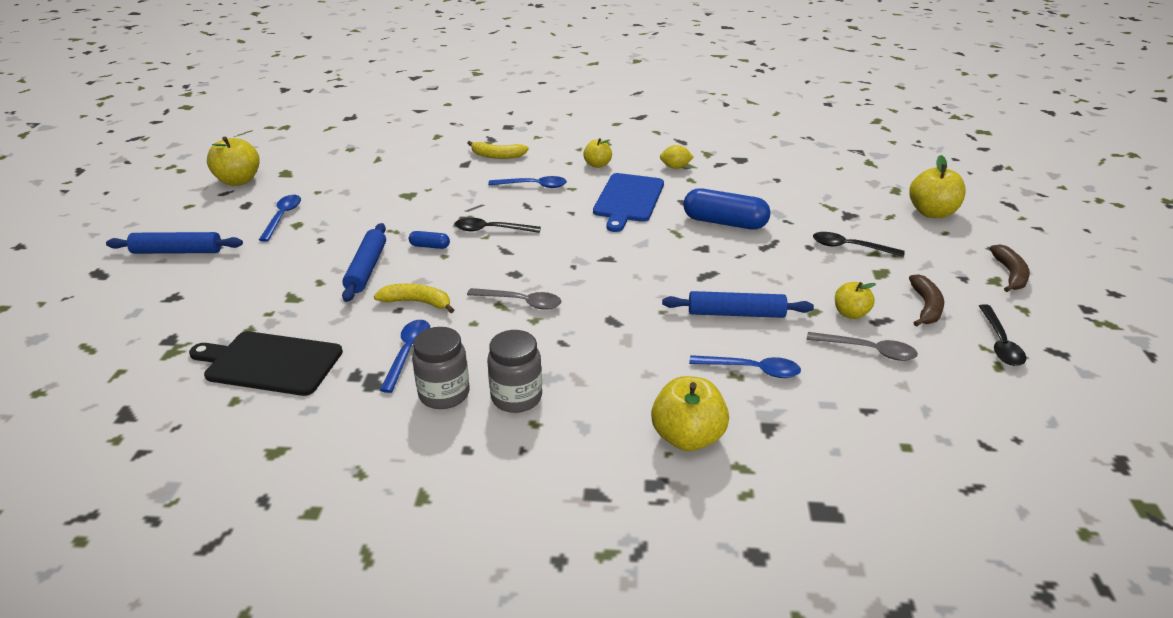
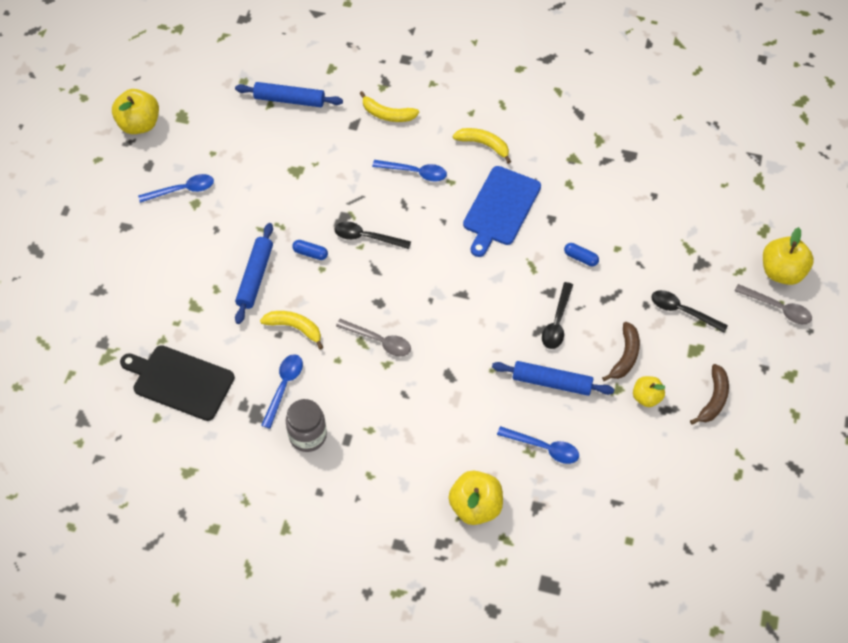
camera: 10 degrees right, 25 degrees up
blue rolling pin [106,232,243,254] -> blue rolling pin moved to [235,82,343,107]
blue spoon [259,195,301,242] -> blue spoon turned 60 degrees clockwise [138,174,214,203]
grey jar [487,330,542,413] -> none
yellow apple [583,138,612,168] -> yellow banana [453,128,511,164]
yellow lemon [660,145,694,169] -> none
blue capsule [683,188,771,230] -> blue capsule [564,243,599,266], size x0.46
grey spoon [806,332,918,361] -> grey spoon moved to [735,284,812,324]
black spoon [979,304,1026,366] -> black spoon moved to [542,282,573,349]
brown banana [990,245,1030,292] -> brown banana moved to [602,322,640,381]

